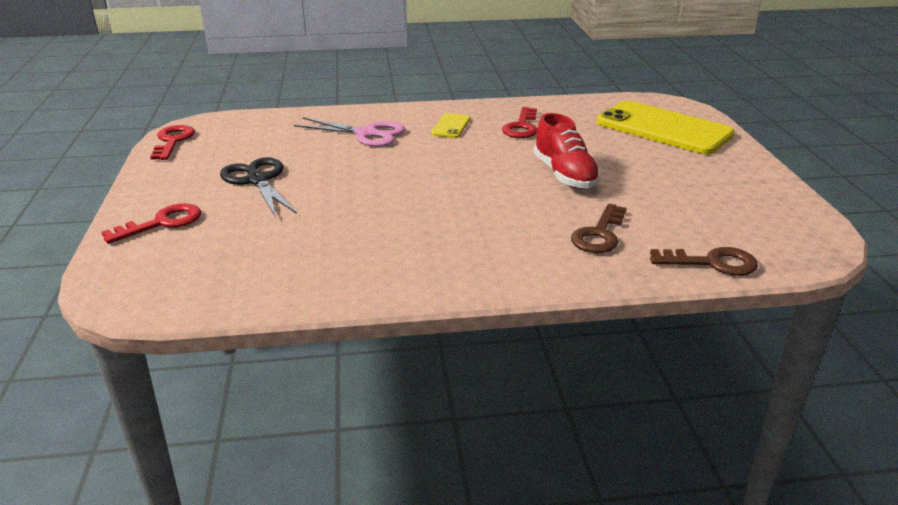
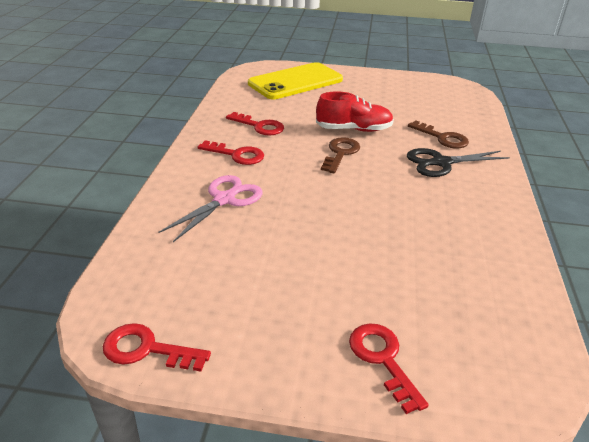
camera: 75 degrees left, 5 degrees up
black scissors [220,157,297,218] -> black scissors moved to [407,148,510,177]
yellow phone [431,113,470,138] -> red key [198,140,264,165]
brown key [650,247,758,276] -> brown key moved to [321,137,360,173]

